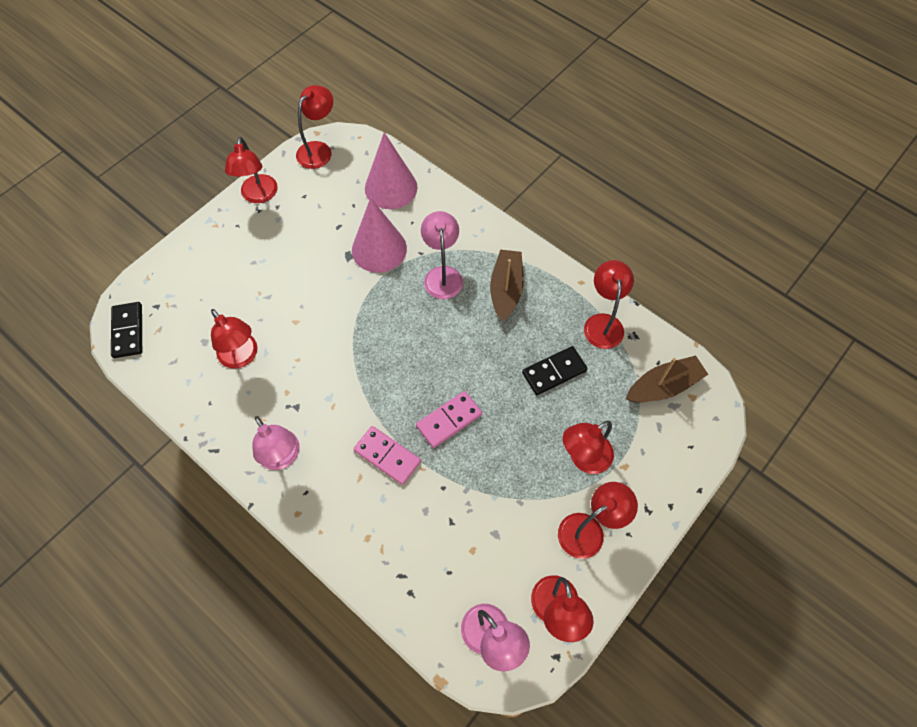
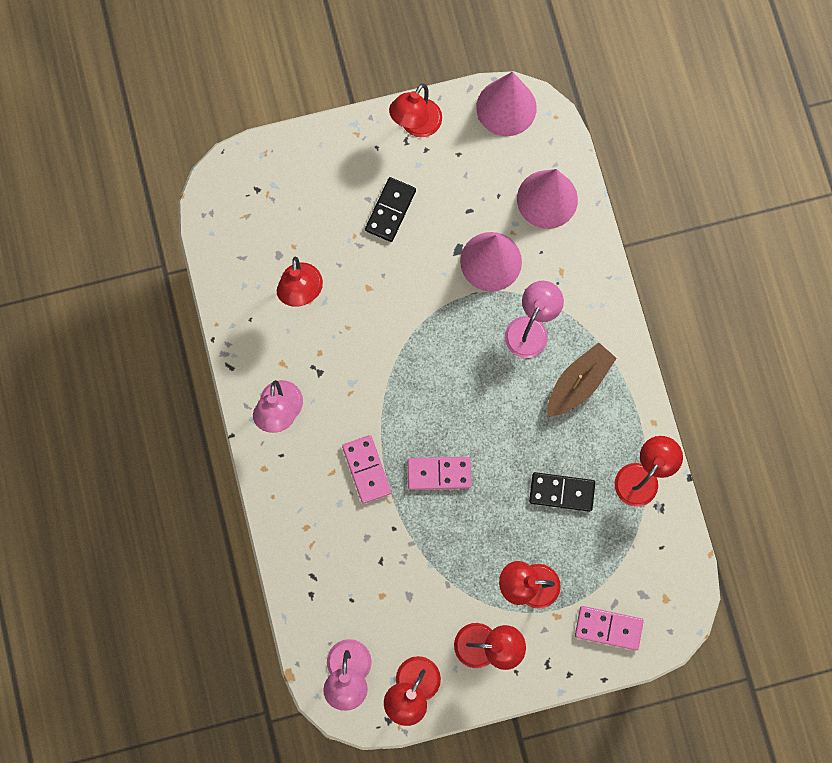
camera: 35 degrees right, 15 degrees up
black domino [111,302,142,358] -> black domino moved to [365,177,416,242]
red lamp [296,85,333,169] -> pink cone [476,71,537,136]
brown boat [626,356,708,403] -> none
none -> pink domino [575,606,644,650]

